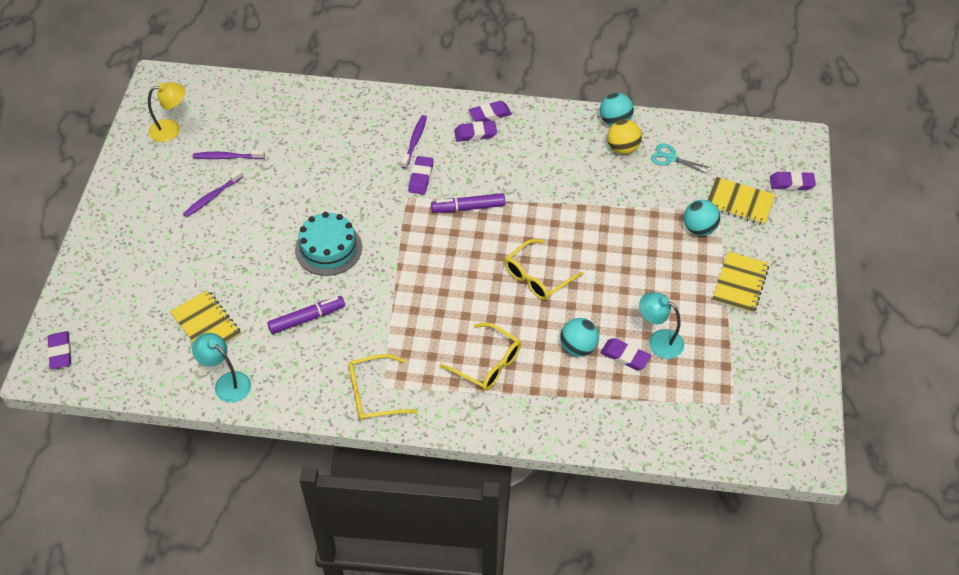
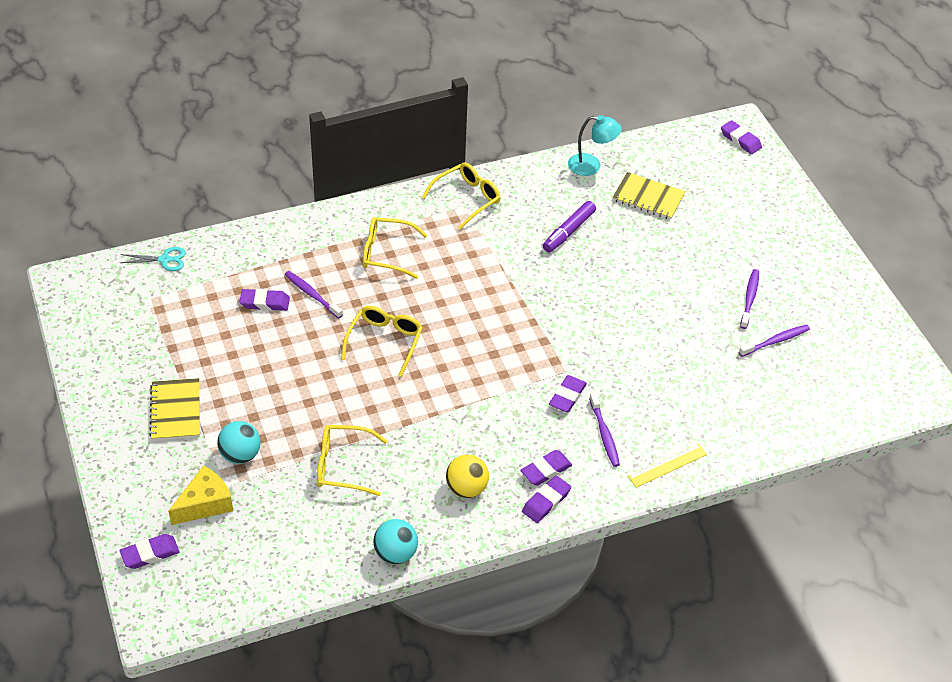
camera: 150 degrees right, 5 degrees down
yellow lamp [148,82,185,142] -> none
turquoise cake [295,212,362,276] -> none
purple eraser [408,156,433,195] -> purple eraser turned 45 degrees clockwise [549,375,587,412]
purple marker [431,193,505,213] -> none
turquoise ball [560,318,599,357] -> purple toothbrush [285,271,343,319]
yellow ball [607,120,642,154] -> yellow ball moved to [446,455,489,498]
turquoise lamp [639,292,684,359] -> none
turquoise scissors [651,143,710,174] -> turquoise scissors moved to [121,247,186,271]
yellow notebook [708,177,775,225] -> yellow cheese [168,465,233,525]
none -> yellow glasses [317,425,387,496]
none -> yellow ruler [628,444,707,488]

